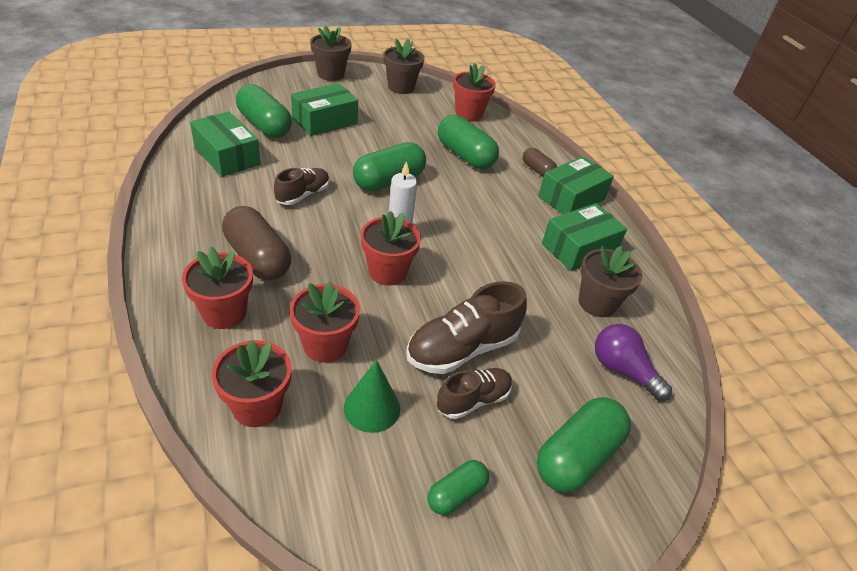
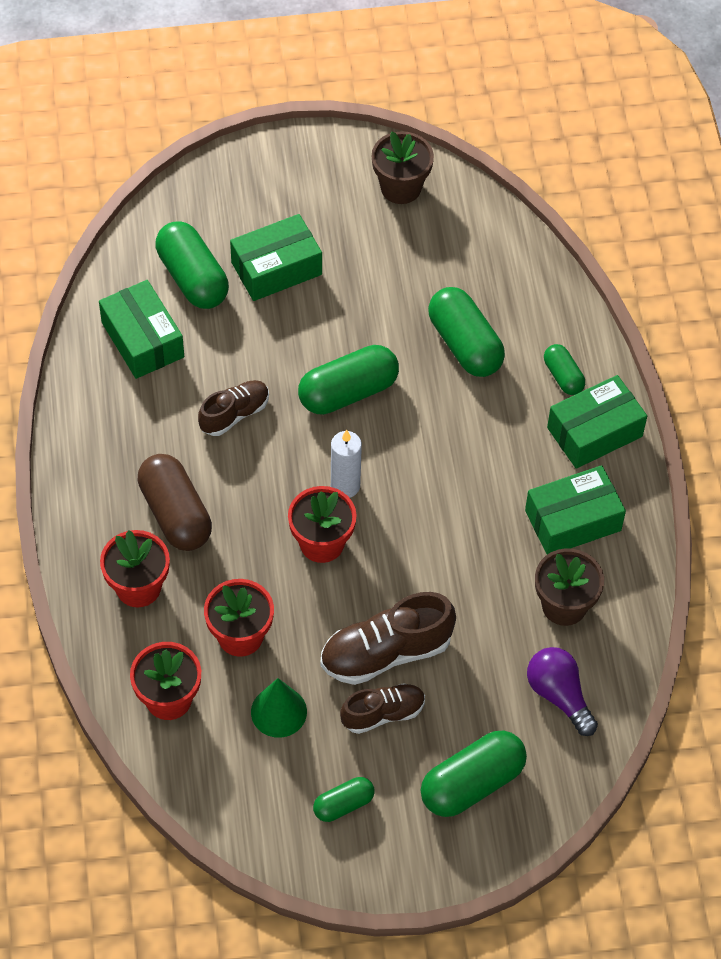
camera: 15 degrees right, 15 degrees up
brown flower pot [310,26,352,81] -> none
red flower pot [453,63,496,121] -> none
brown capsule [523,148,557,177] -> green capsule [544,344,585,395]

